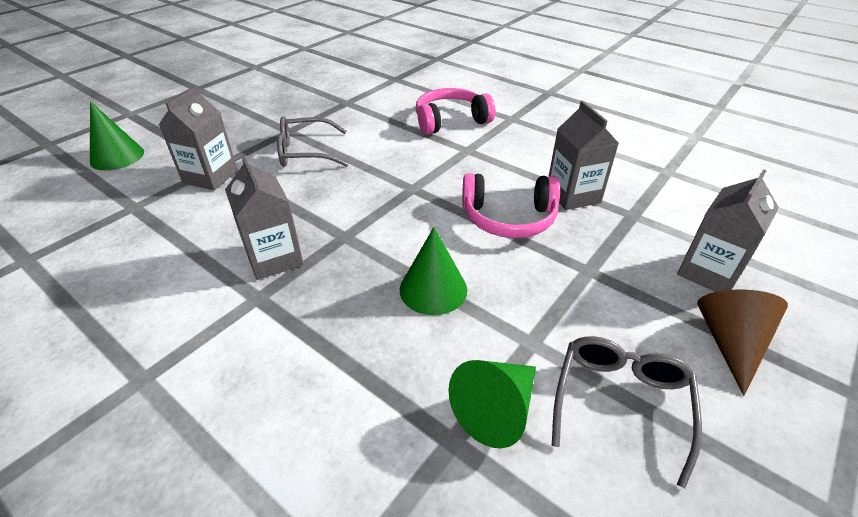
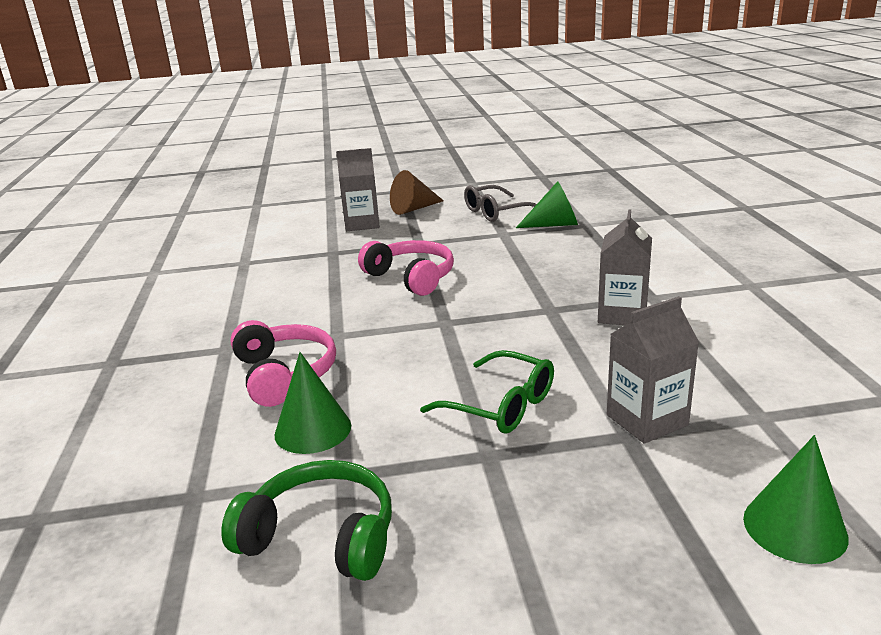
camera: 135 degrees left, 15 degrees down
grey glasses [277,117,348,167] -> green glasses [420,350,554,434]
green cone [400,227,467,315] -> green cone moved to [275,352,351,454]
pink headphones [416,88,496,135] -> pink headphones turned 135 degrees counterclockwise [230,320,336,407]
grey carton [549,101,619,210] -> none
none -> green headphones [221,460,392,581]

